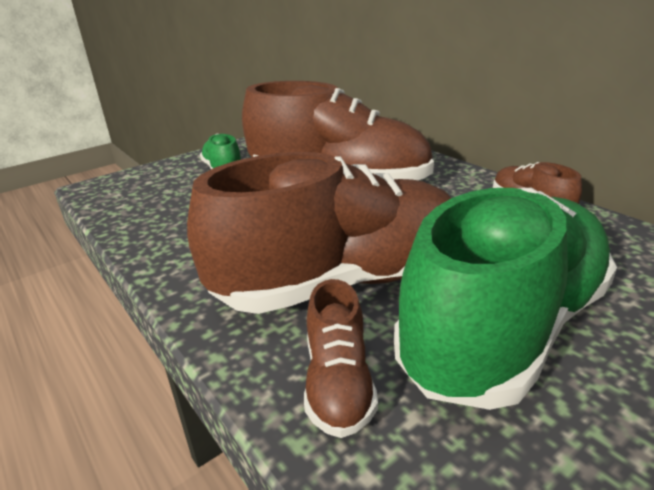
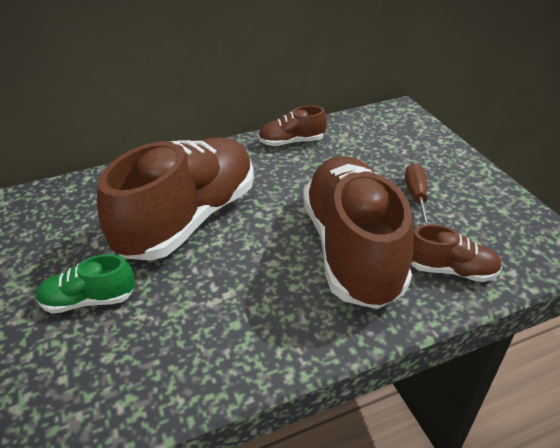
camera: 75 degrees left, 10 degrees up
green shoe [394,187,617,410] -> brown screwdriver [405,163,430,225]

